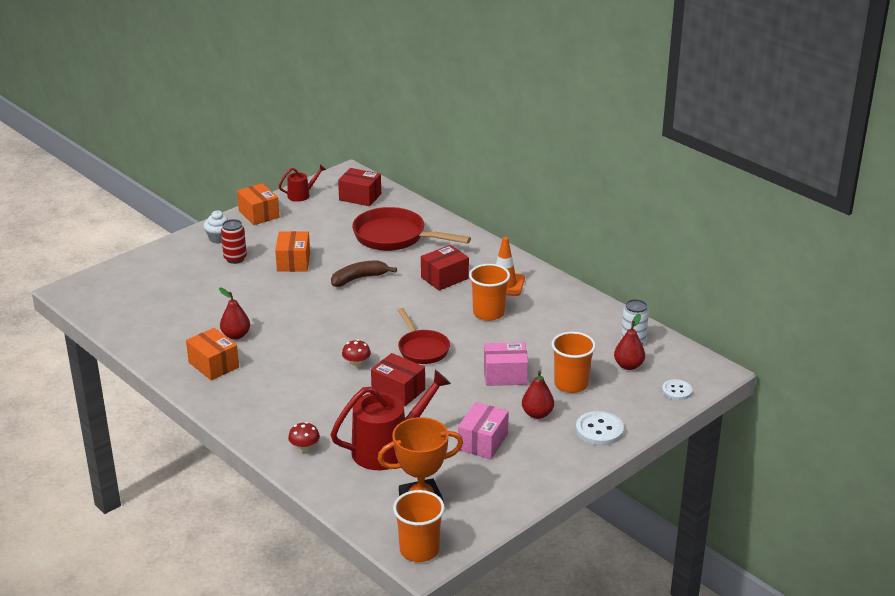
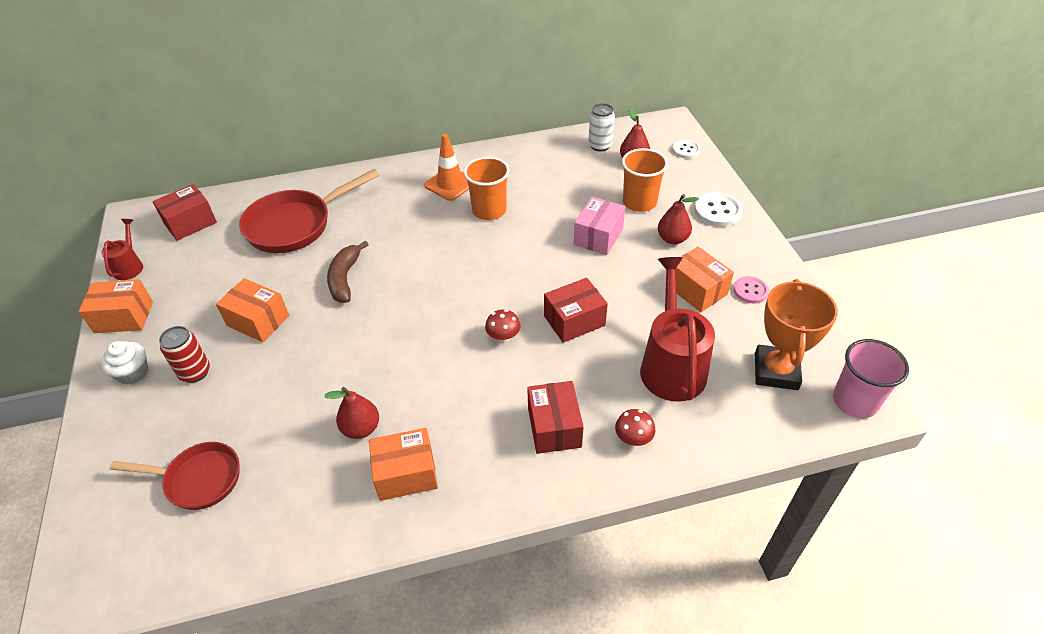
camera: 60 degrees left, 15 degrees up
orange cup [393,490,445,562] -> pink cup [833,339,909,418]
red pan [398,308,450,364] -> red pan moved to [110,442,240,510]
red box [421,245,469,291] -> red box moved to [527,381,584,454]
pink box [458,402,509,459] -> orange box [675,247,734,312]
none -> pink button [734,276,769,304]

